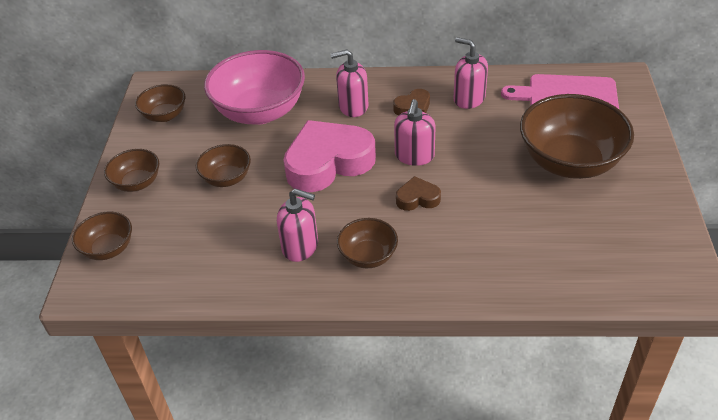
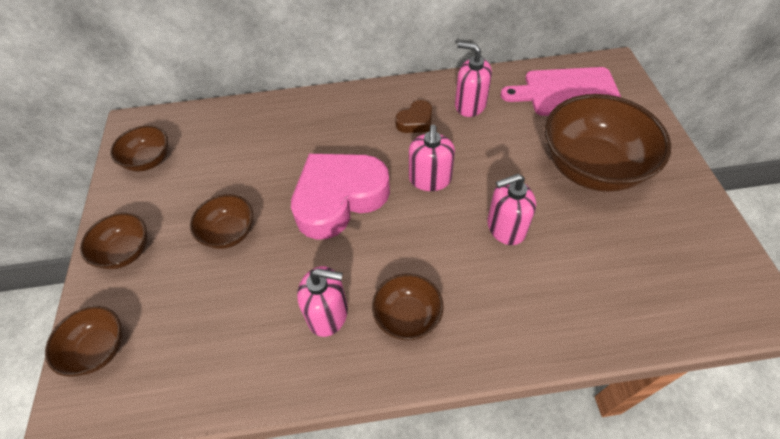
camera: 10 degrees left, 10 degrees up
pink bowl [204,50,305,125] -> none
pink soap dispenser [330,49,369,117] -> pink soap dispenser moved to [487,174,536,245]
brown heart [396,176,441,211] -> none

